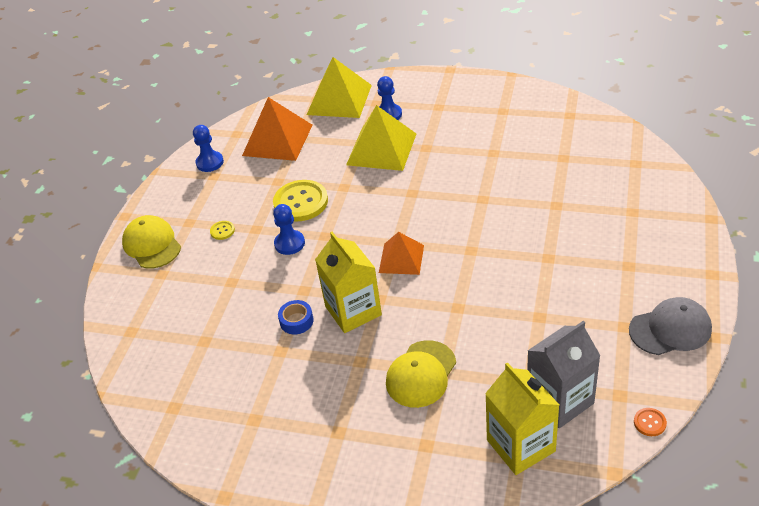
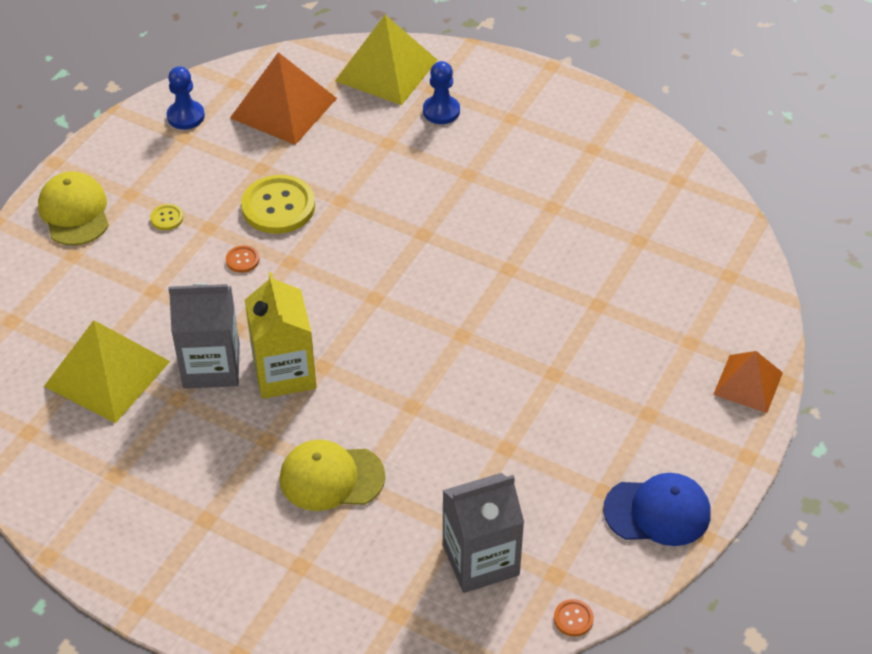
camera: 10 degrees right, 5 degrees up
blue pawn [273,204,305,255] -> orange button [226,245,259,273]
blue tape [278,300,314,335] -> grey carton [168,283,240,389]
yellow pyramid [346,105,416,171] -> yellow pyramid moved to [44,320,170,423]
orange pyramid [379,232,424,275] -> orange pyramid moved to [713,351,783,413]
yellow cap [386,340,456,408] -> yellow cap turned 45 degrees clockwise [280,440,385,511]
yellow carton [485,362,559,475] -> none
grey cap [629,297,712,355] -> blue cap [603,473,711,546]

